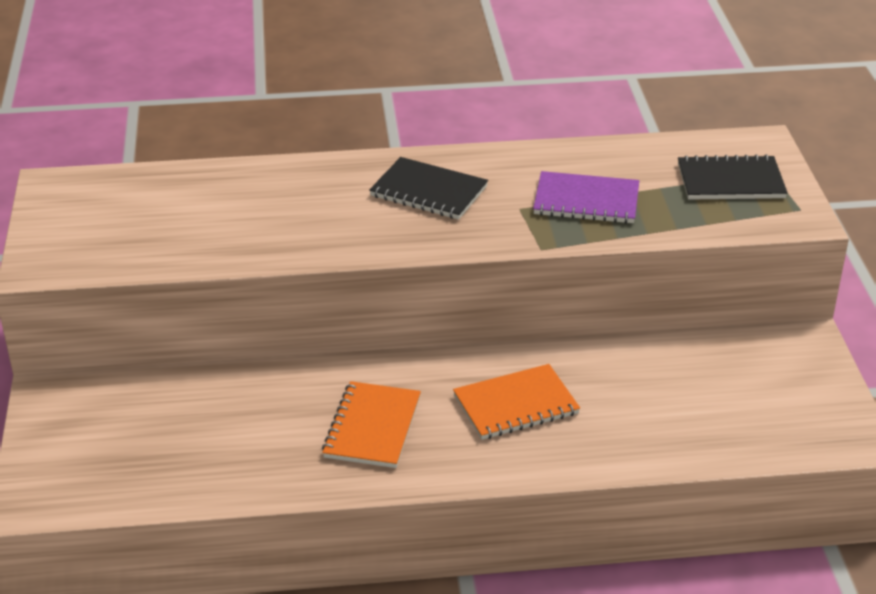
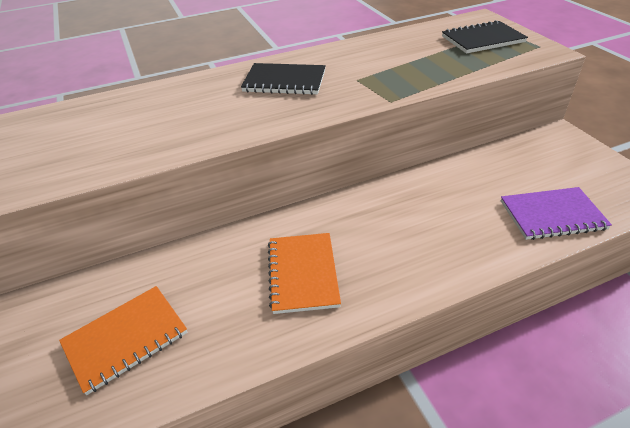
camera: 15 degrees left, 5 degrees up
orange notebook [453,364,580,440] -> orange notebook moved to [59,286,187,395]
purple notebook [533,171,639,223] -> purple notebook moved to [501,187,612,240]

